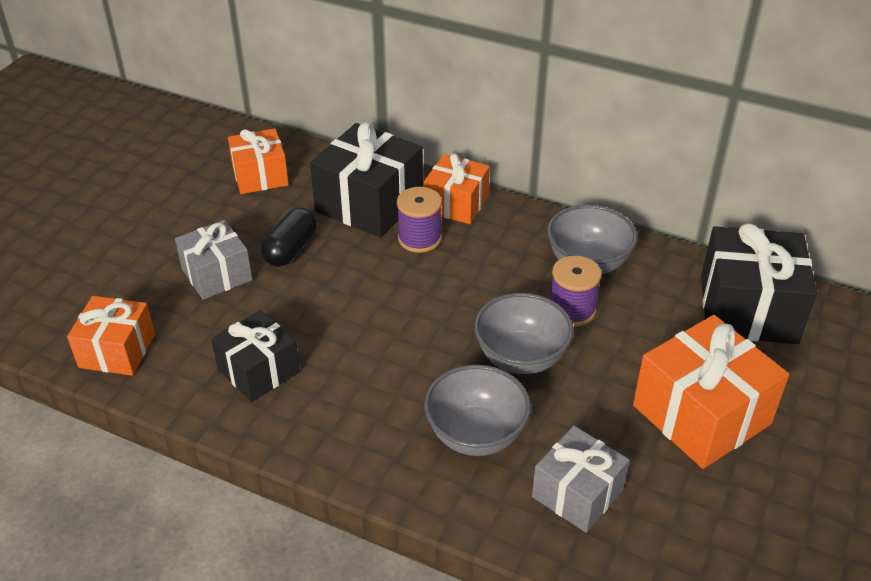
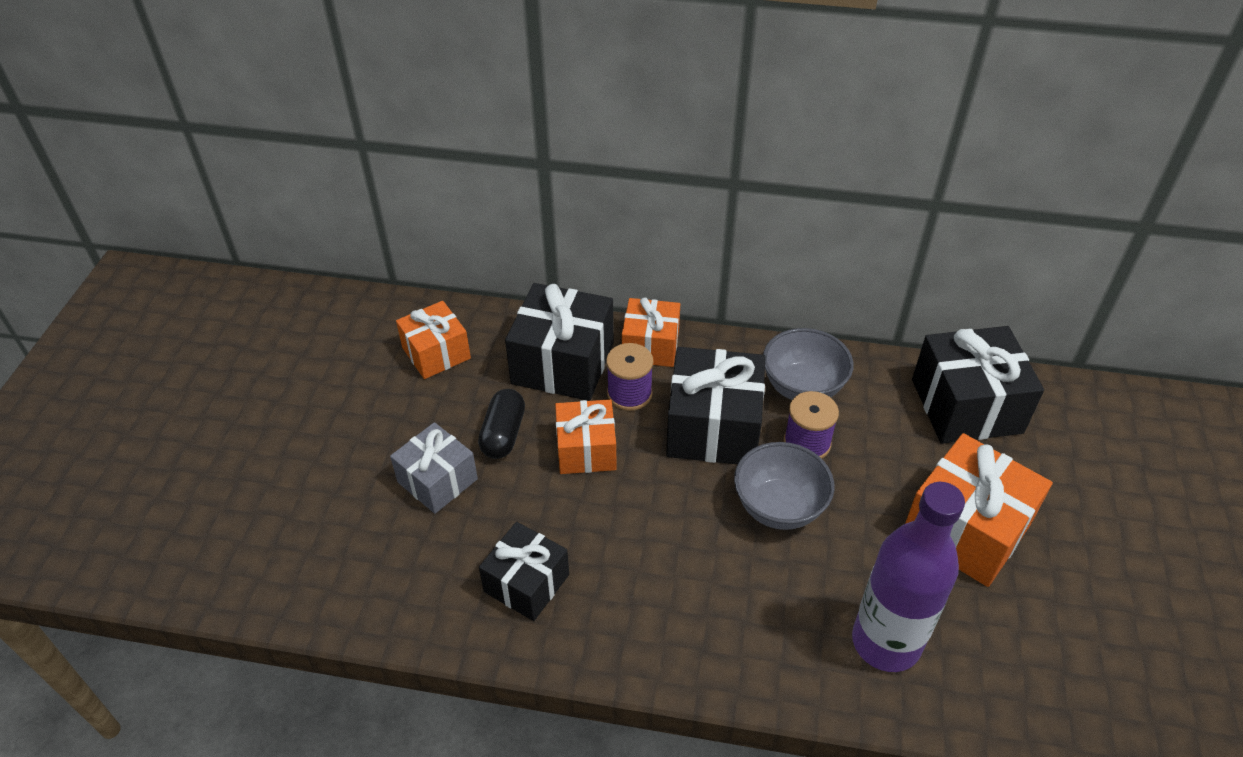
camera: 15 degrees left, 5 degrees up
orange gift [67,296,155,376] -> orange gift moved to [555,399,617,474]
grey bowl [424,365,531,456] -> none
grey gift [532,426,629,533] -> purple bottle [852,482,965,672]
none -> black gift [666,347,766,464]

